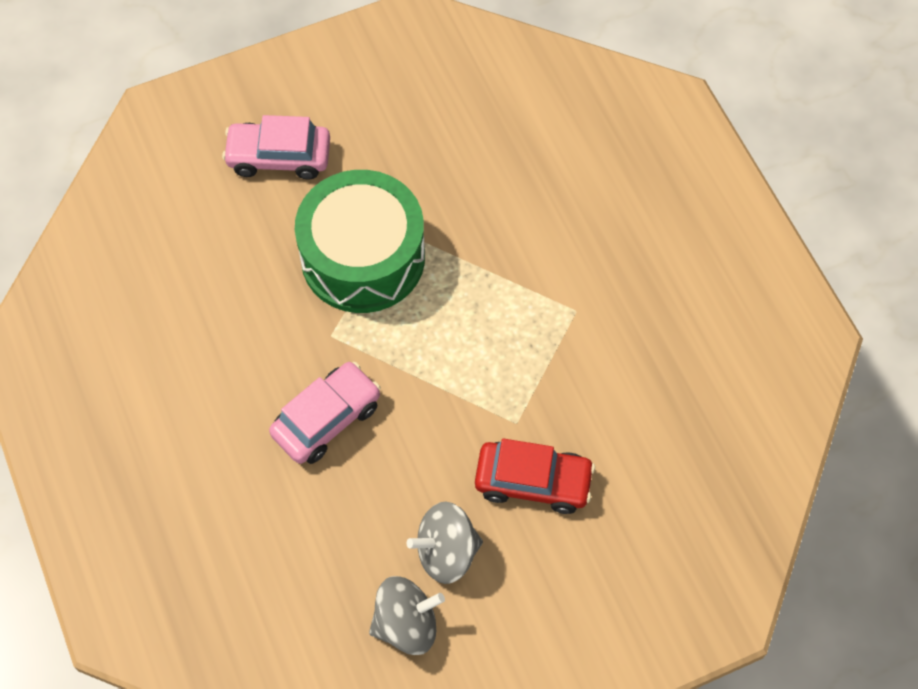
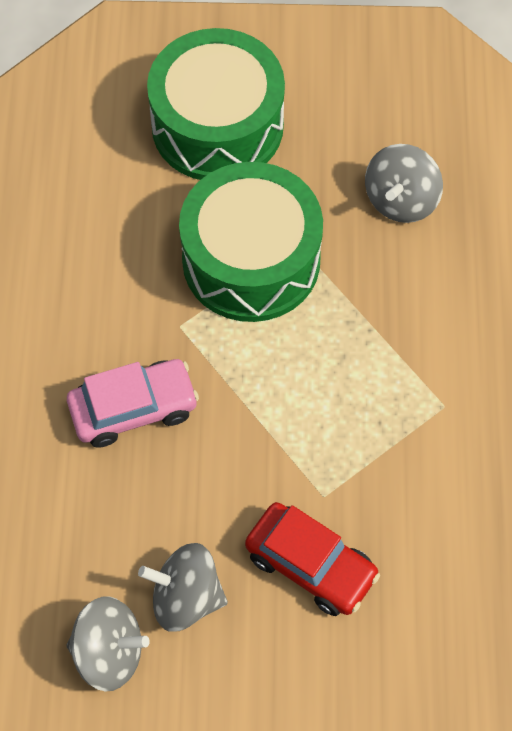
camera: 25 degrees right, 0 degrees up
pink car [222,115,330,180] -> green drum [147,28,285,180]
none -> grey spinning top [365,144,443,223]

